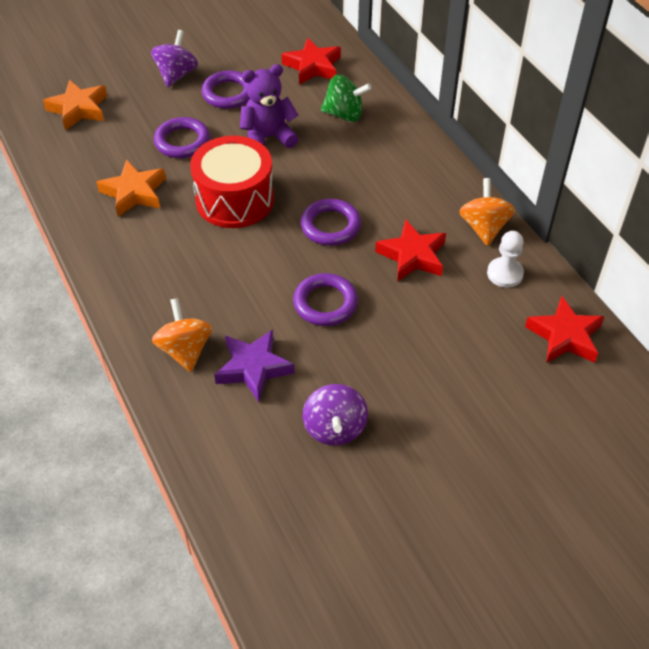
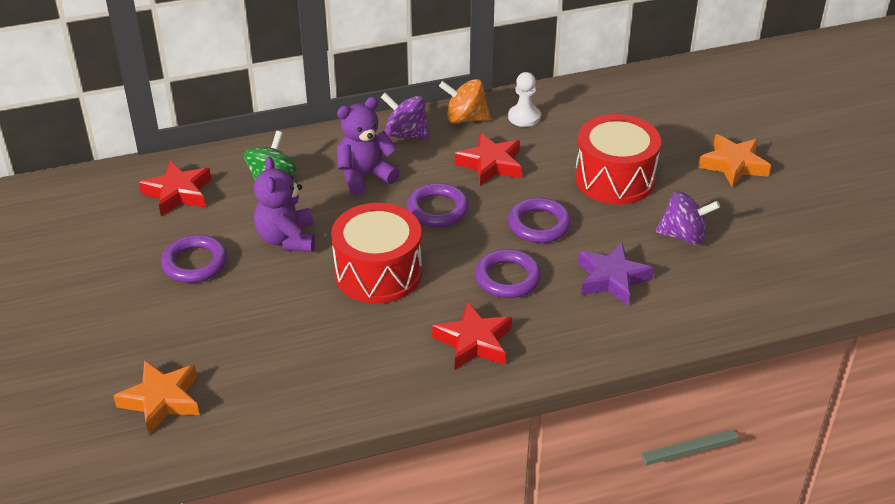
camera: 80 degrees left, 10 degrees down
orange star [96,160,166,217] -> orange star moved to [698,134,771,187]
purple spinning top [151,30,198,87] -> purple spinning top moved to [381,93,430,140]
orange spinning top [152,298,212,372] -> none
purple ring [154,117,210,158] -> purple ring moved to [475,249,541,298]
red star [525,296,604,363] -> red star moved to [432,301,512,370]
none -> purple teddy bear [337,97,400,196]
none -> red drum [575,114,661,204]

